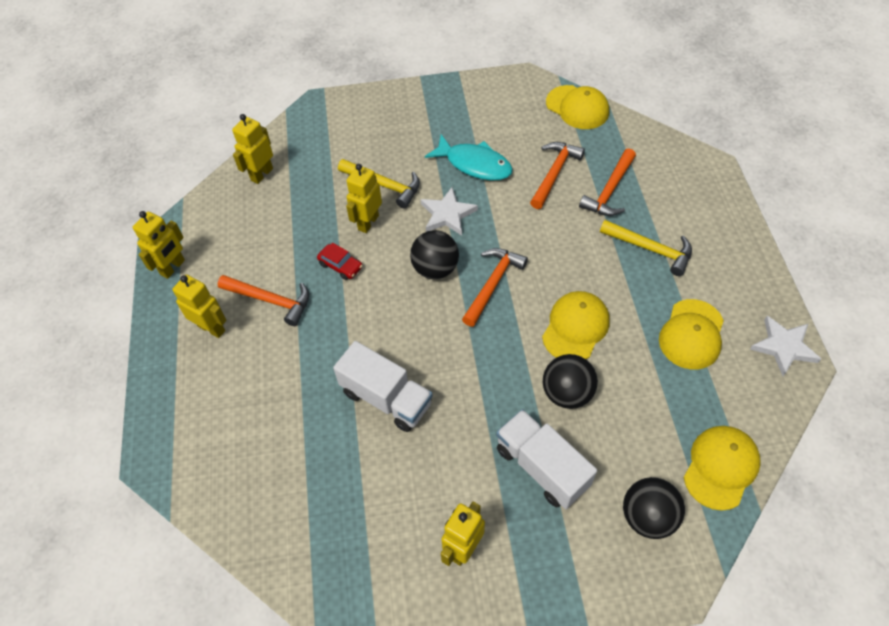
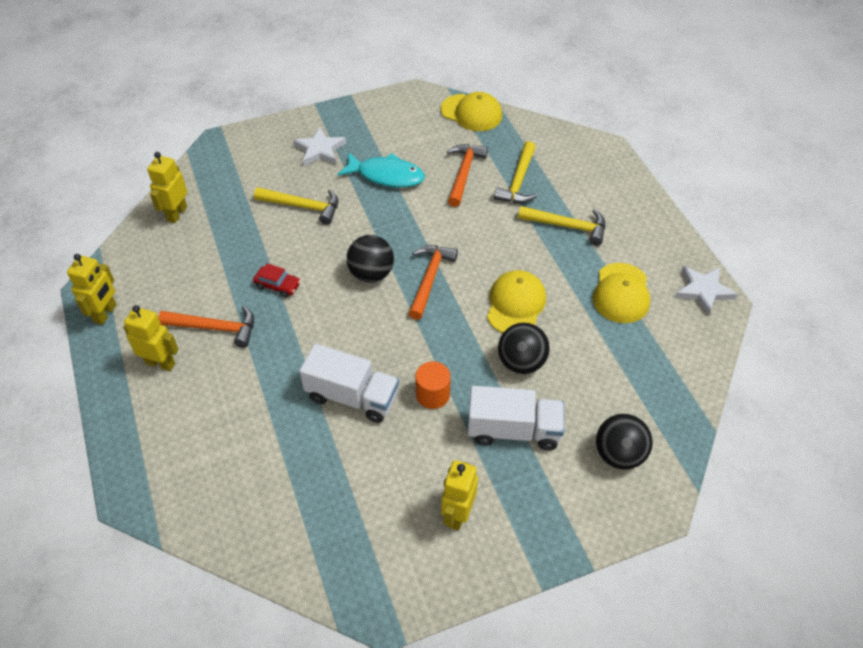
camera: 15 degrees left, 5 degrees down
yellow robot [346,164,382,233] -> none
white star [421,187,478,236] -> white star moved to [293,127,346,166]
white truck [496,409,597,509] -> white truck turned 150 degrees clockwise [468,386,564,450]
orange hammer [579,148,636,216] -> yellow hammer [494,141,537,203]
yellow cap [684,426,761,511] -> none
none -> orange cylinder [415,361,451,409]

